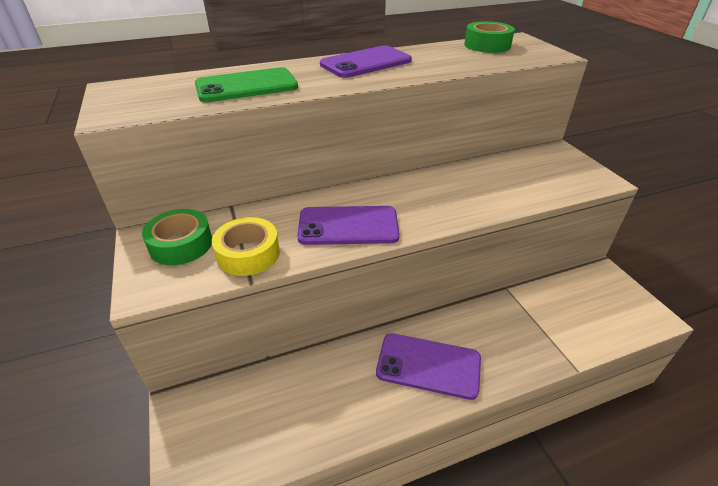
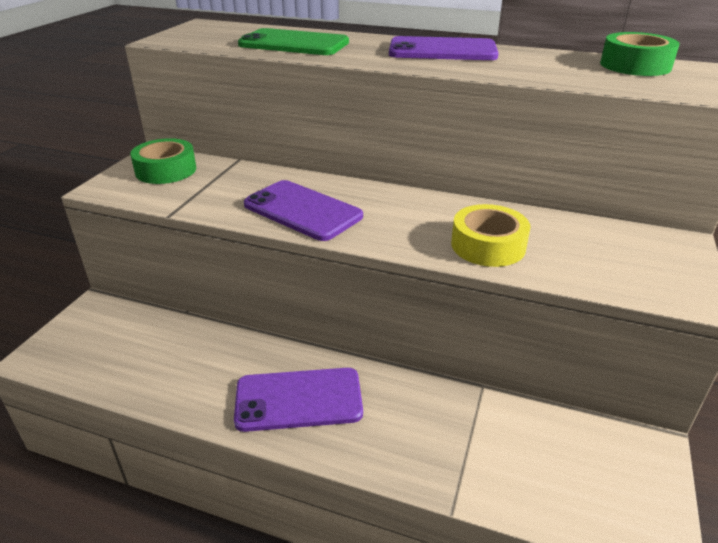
camera: 40 degrees right, 5 degrees down
yellow tape [212,217,280,276] -> yellow tape moved to [451,204,531,267]
purple phone [376,333,481,400] -> purple phone turned 60 degrees counterclockwise [234,368,363,432]

